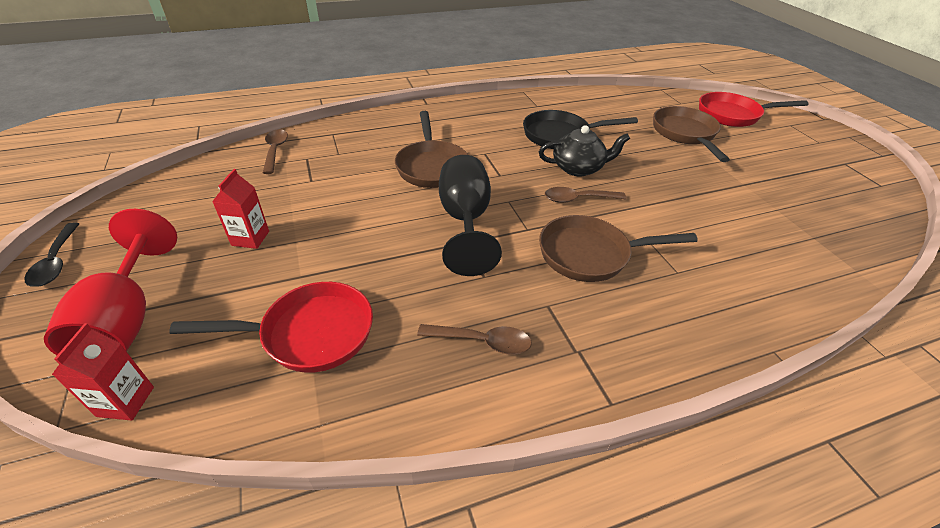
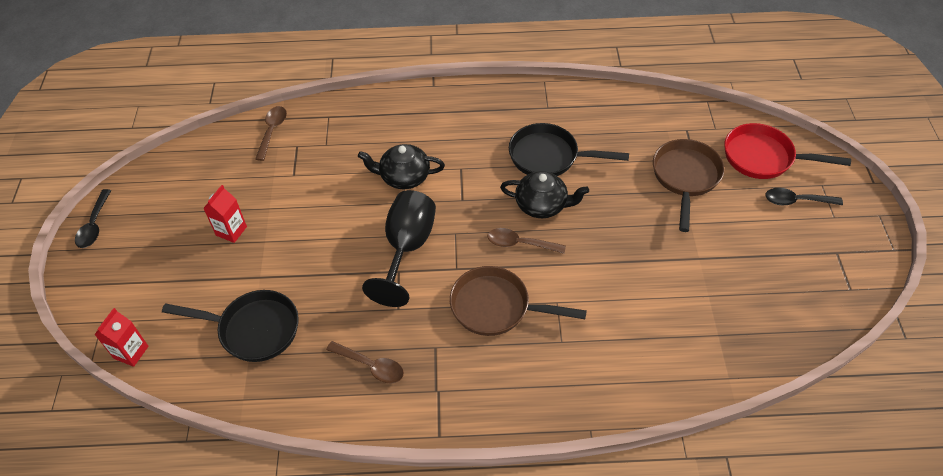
camera: 20 degrees right, 10 degrees up
red goblet [44,209,177,355] -> none
red pan [169,282,373,373] -> black pan [162,290,299,362]
brown pan [395,111,468,188] -> black teapot [358,144,445,190]
none -> black spoon [765,188,843,205]

